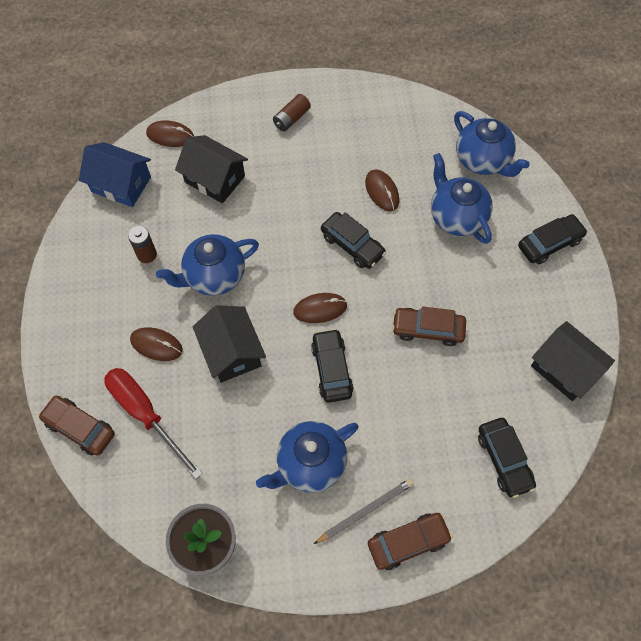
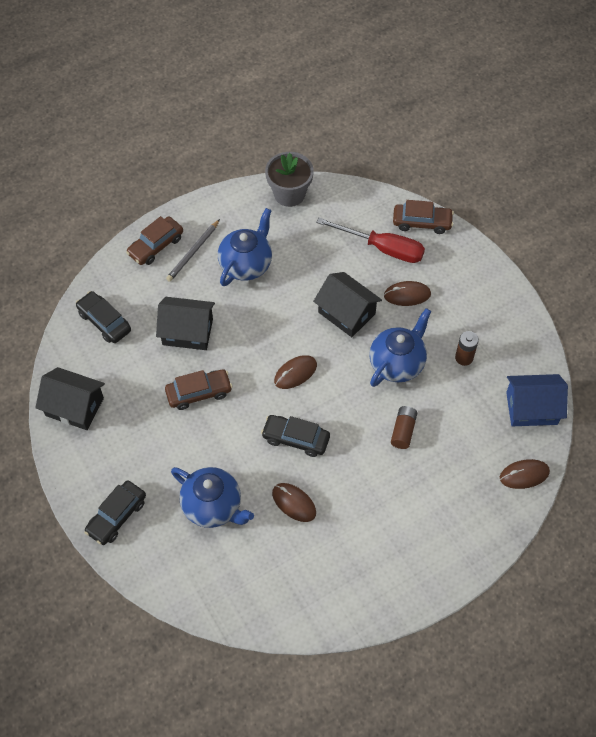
camera: 155 degrees right, 5 degrees down
black house [175,135,248,204] -> black house moved to [156,297,215,350]
brown battery [273,94,311,131] -> brown battery moved to [391,406,417,449]
black car [311,329,354,402] -> none
blue teapot [454,111,530,177] -> none

